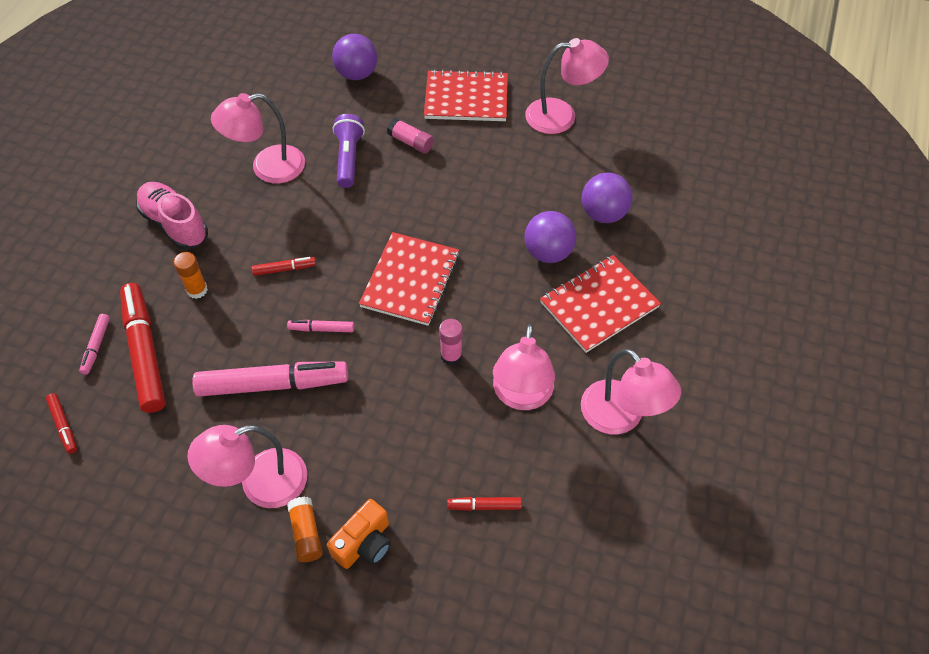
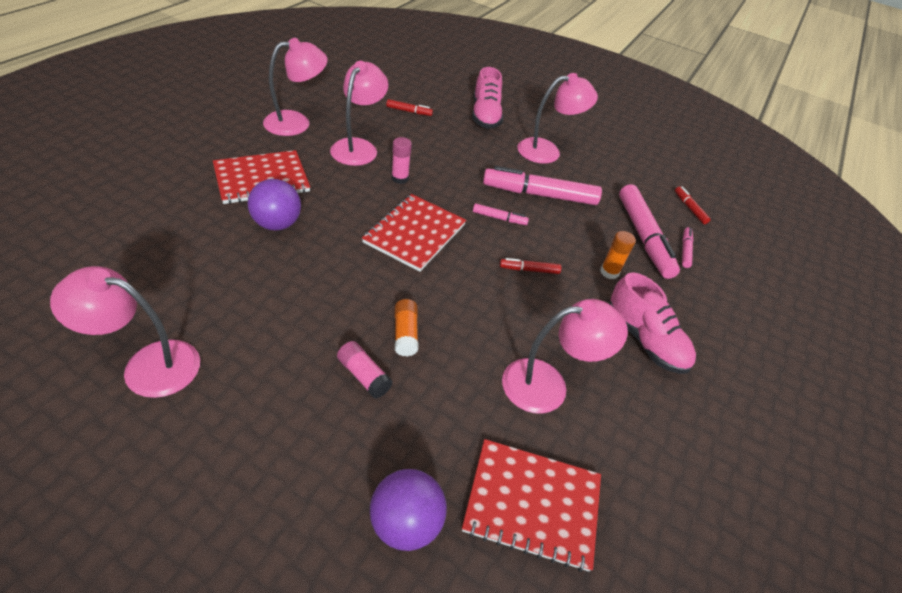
camera: 175 degrees left, 10 degrees down
red marker [120,283,166,413] -> pink marker [619,184,680,279]
orange glue stick [287,497,323,562] -> orange glue stick moved to [395,299,419,357]
orange camera [327,499,391,569] -> pink shoe [472,67,503,129]
purple flashlight [332,114,365,188] -> none
red notebook [424,69,508,121] -> red notebook moved to [462,439,601,572]
pink lamp [581,349,681,434] -> pink lamp turned 90 degrees clockwise [263,38,328,136]
purple ball [582,173,633,223] -> none

